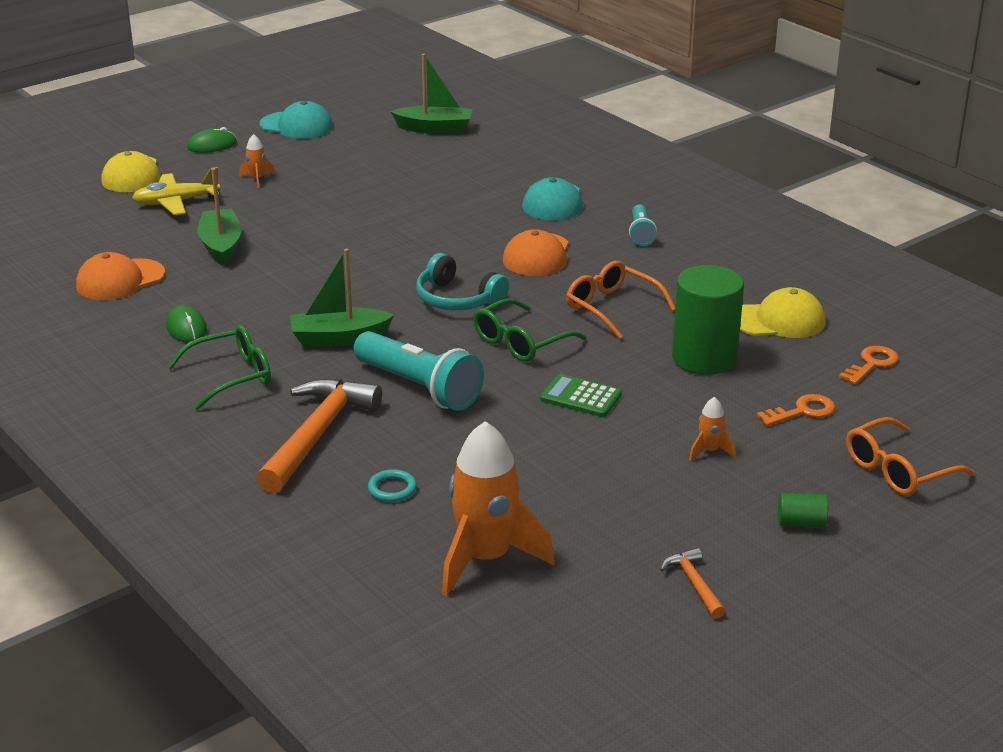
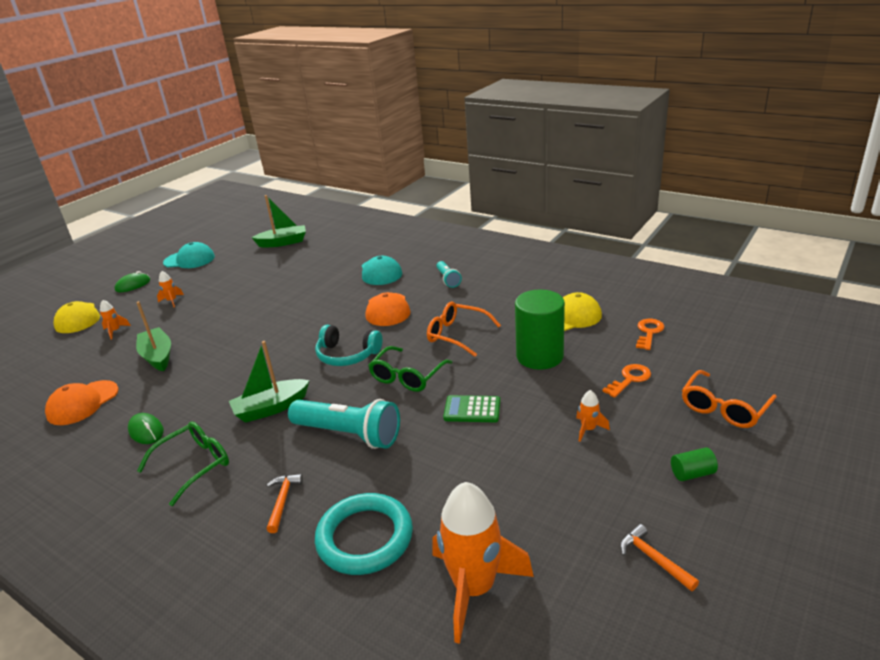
camera: 15 degrees left, 0 degrees up
yellow plane [132,167,220,215] -> orange rocket [100,300,131,340]
orange hammer [256,378,382,493] -> orange hammer [266,474,303,533], size x0.47
turquoise ring [368,469,417,502] -> turquoise ring [315,493,413,575], size x2.32

